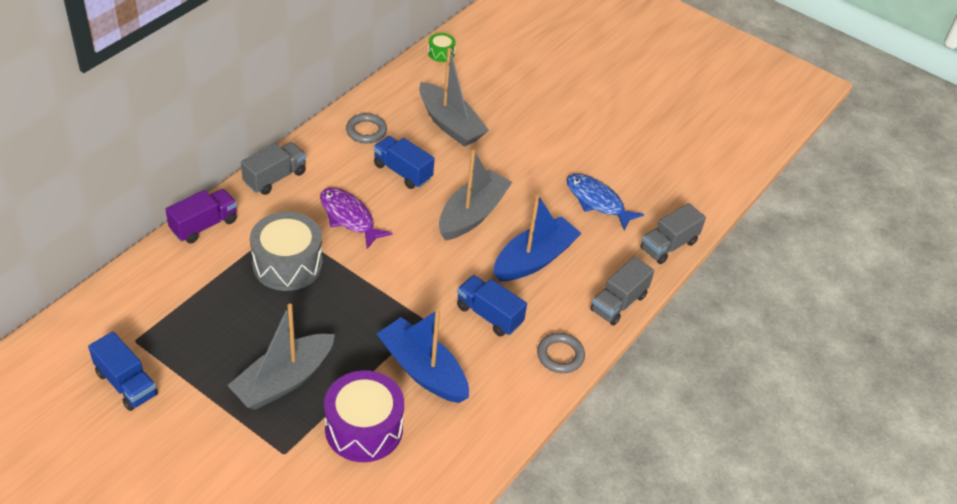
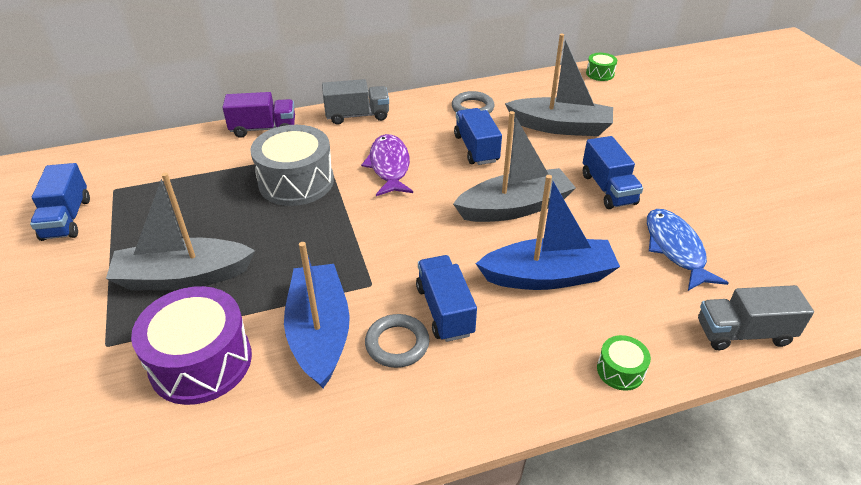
camera: 40 degrees right, 5 degrees down
grey boat [419,48,489,147] -> grey boat turned 75 degrees counterclockwise [505,33,613,136]
grey ring [537,333,585,373] -> grey ring moved to [365,314,429,368]
grey truck [590,257,654,326] -> green drum [597,335,651,391]
none -> blue truck [583,136,643,209]

